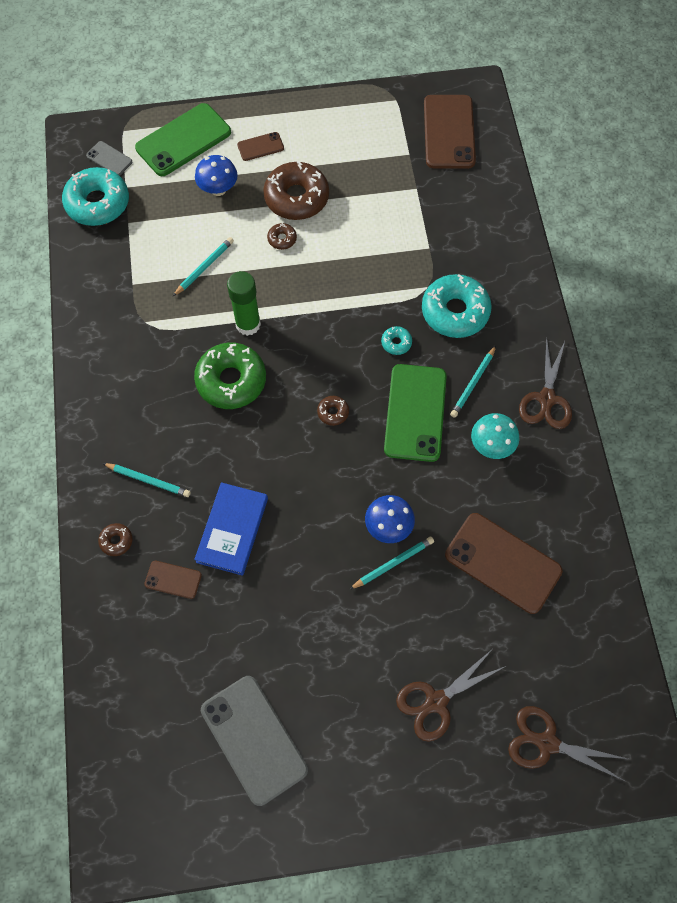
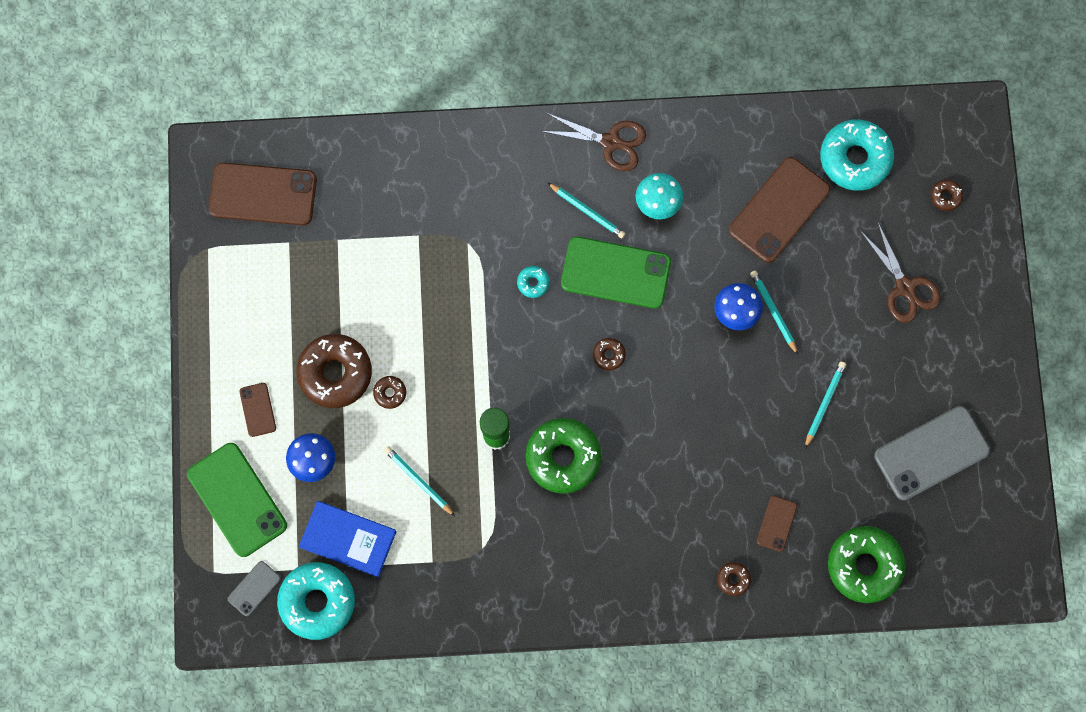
camera: 85 degrees left, 10 degrees up
turquoise pencil [102,463,191,497] -> turquoise pencil moved to [805,362,846,448]
blue book [194,482,268,576] -> blue book moved to [299,501,396,577]
turquoise donut [422,274,492,338] -> turquoise donut moved to [820,119,894,191]
brown scissors [508,706,628,781] -> brown donut [931,179,963,211]
none -> green donut [828,526,906,603]

